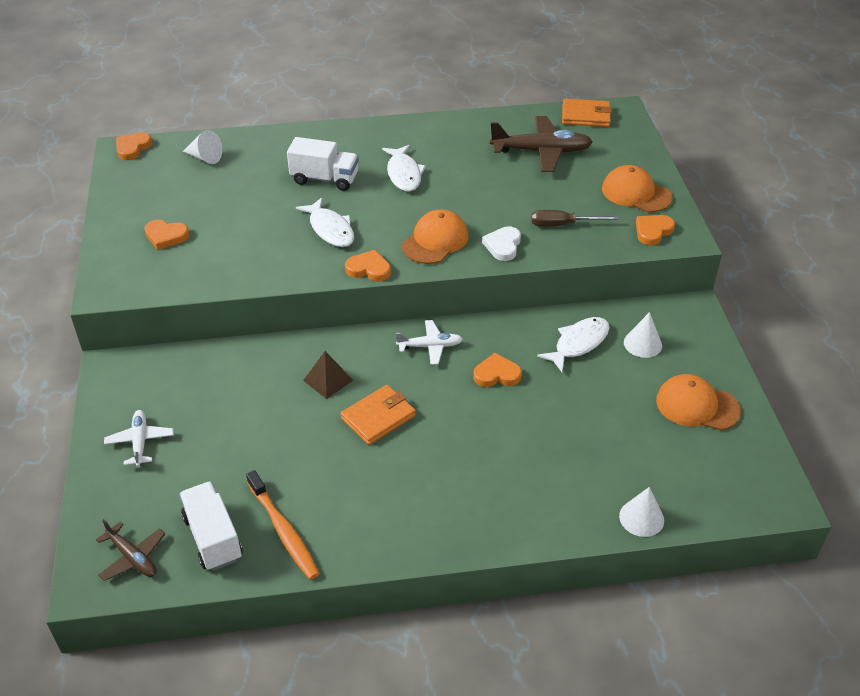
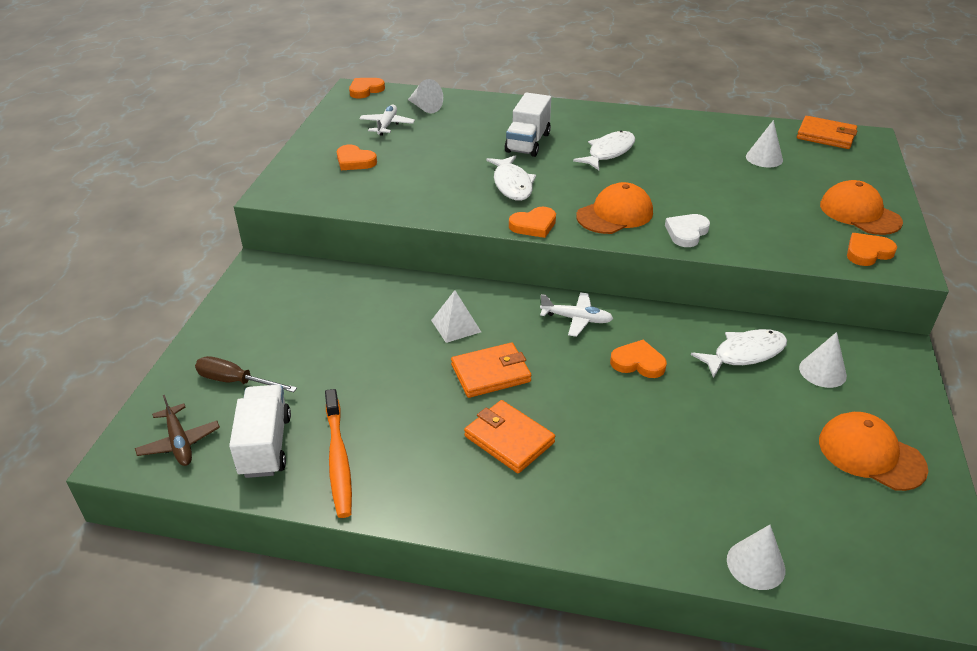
camera: 20 degrees right, 5 degrees down
white plane [104,410,174,467] -> white plane moved to [359,105,415,136]
white truck [287,137,359,191] -> white truck turned 75 degrees clockwise [505,92,551,157]
brown pyramid [303,351,353,399] -> white pyramid [431,290,481,343]
orange heart [345,250,391,282] -> orange heart turned 120 degrees clockwise [509,207,556,238]
white fish [382,145,426,191] -> white fish turned 150 degrees counterclockwise [573,131,635,170]
brown plane [490,116,593,172] -> white cone [746,120,783,168]
brown screwdriver [531,210,619,227] -> brown screwdriver moved to [195,356,297,392]
none -> orange wallet [464,400,555,473]

